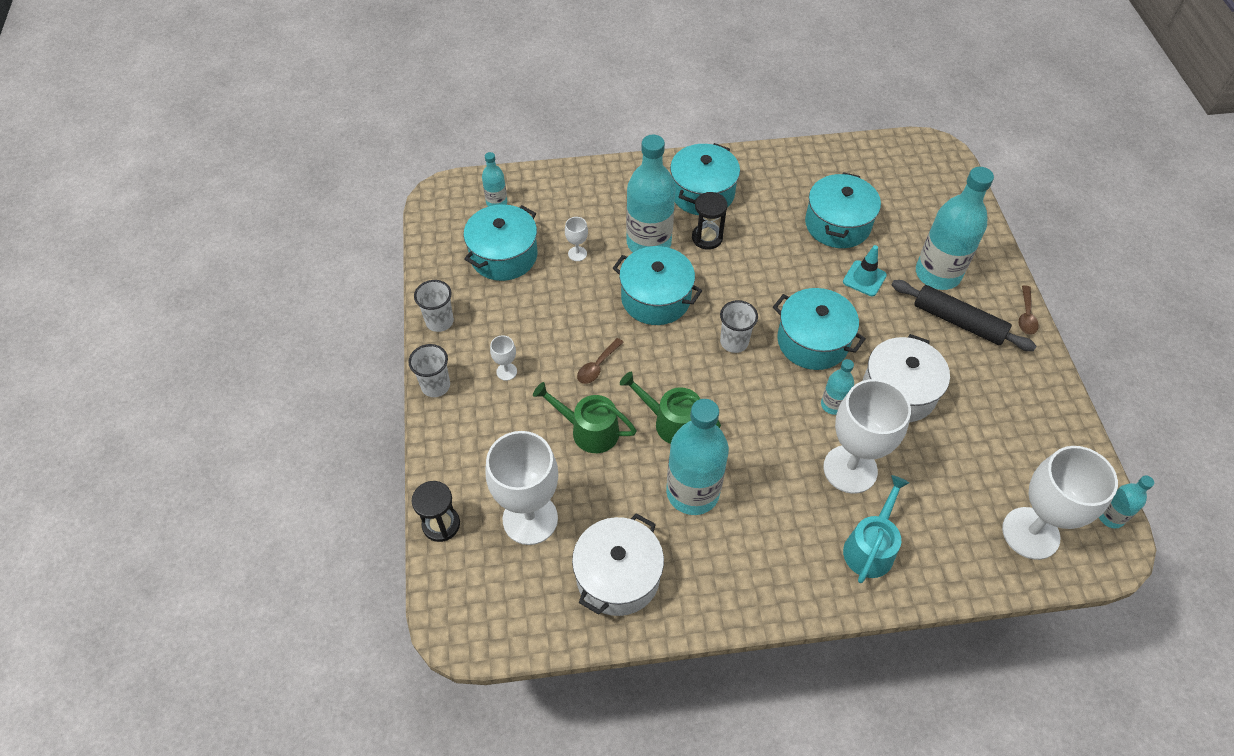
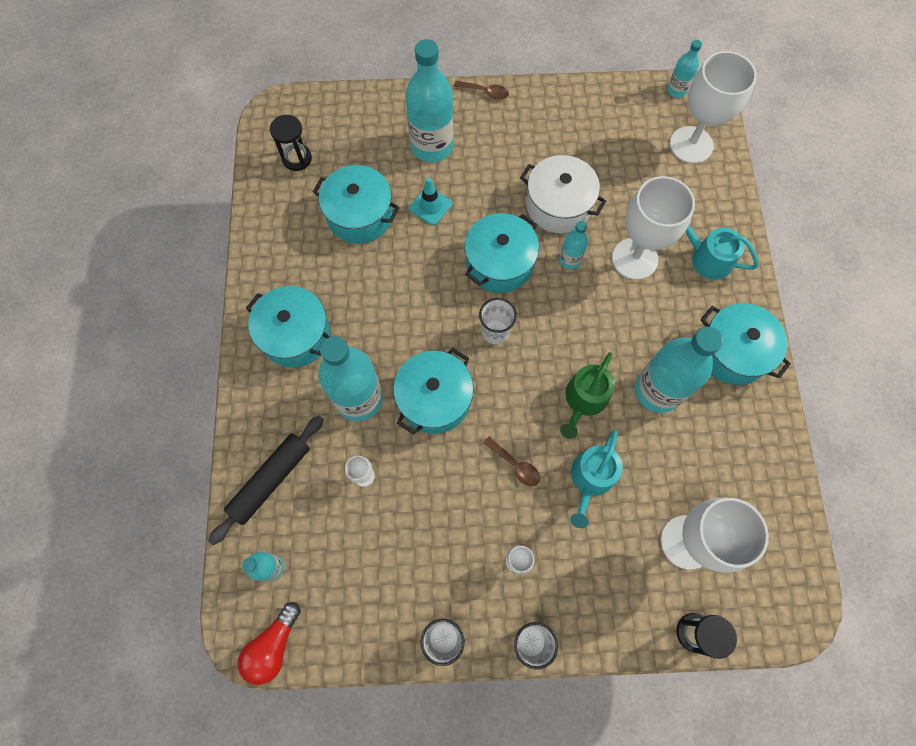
camera: 85 degrees left, 15 degrees up
turquoise pot [464,204,537,281] -> turquoise pot moved to [700,303,791,385]
green watering can [533,382,637,453] -> turquoise watering can [570,430,623,528]
white pot [572,513,664,616] -> none
black hourglass [692,192,728,250] -> black hourglass moved to [270,115,312,171]
black rolling pin [892,280,1036,351] -> black rolling pin moved to [208,416,324,545]
none -> red light bulb [238,602,301,685]

